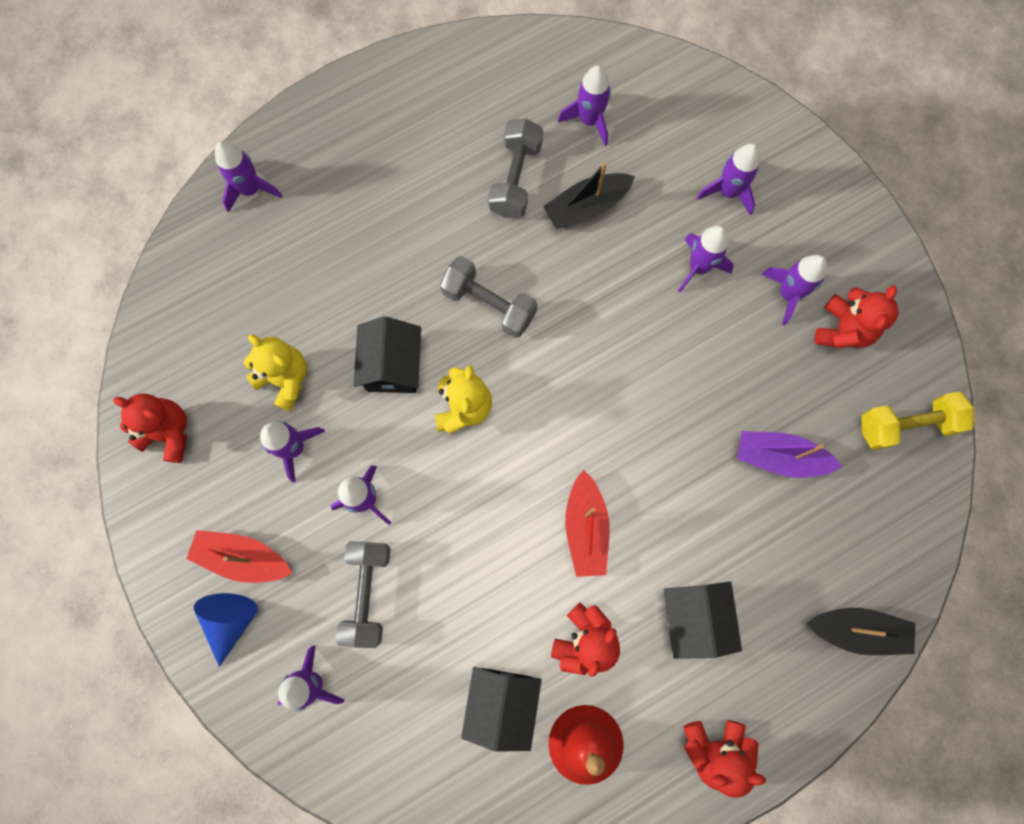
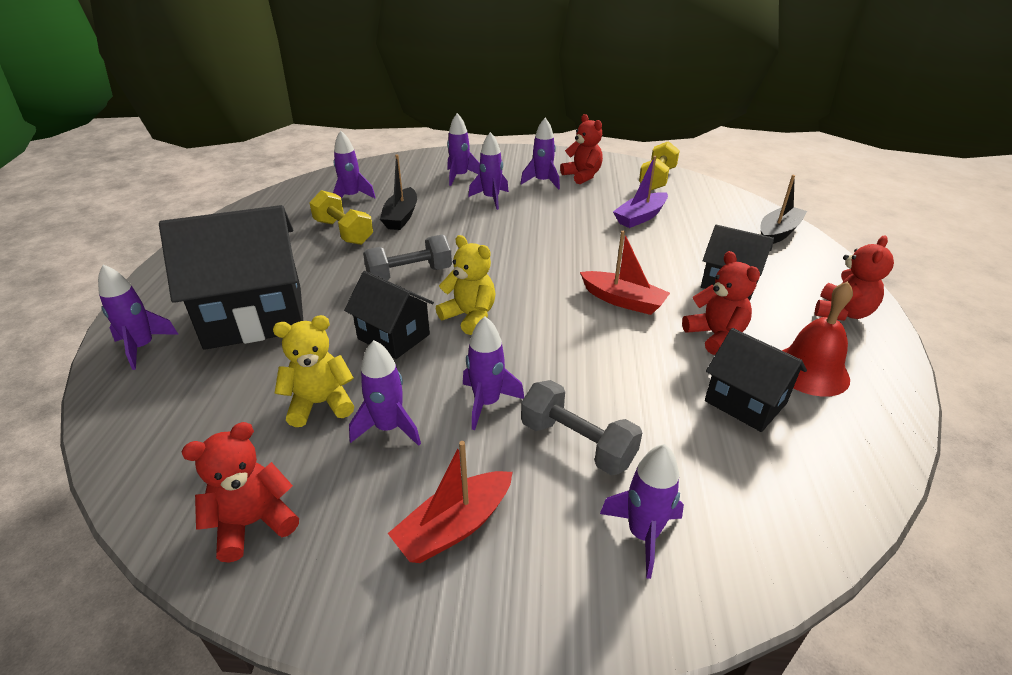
camera: 55 degrees left, 40 degrees down
blue cone [194,593,258,667] -> none
grey dumbbell [488,119,543,218] -> yellow dumbbell [309,190,373,245]
none -> black house [159,205,303,350]

